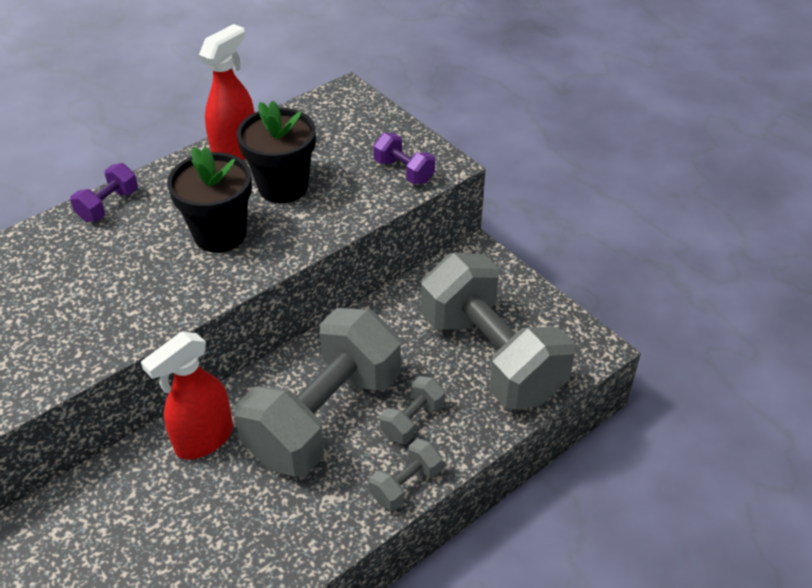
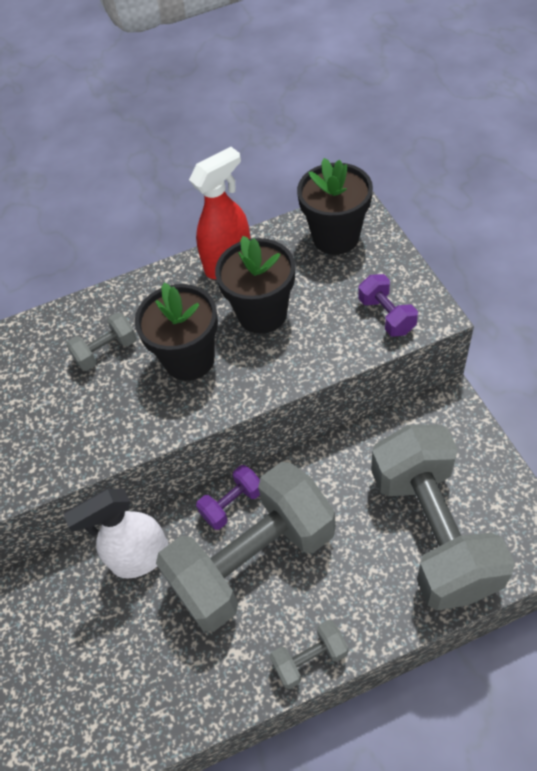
camera: 25 degrees right, 10 degrees up
purple dumbbell [70,163,138,222] -> purple dumbbell moved to [196,465,260,530]
red spray bottle [141,331,233,460] -> white spray bottle [64,488,168,578]
grey dumbbell [380,376,445,444] -> grey dumbbell moved to [66,313,137,371]
none -> black flower pot [297,158,373,255]

